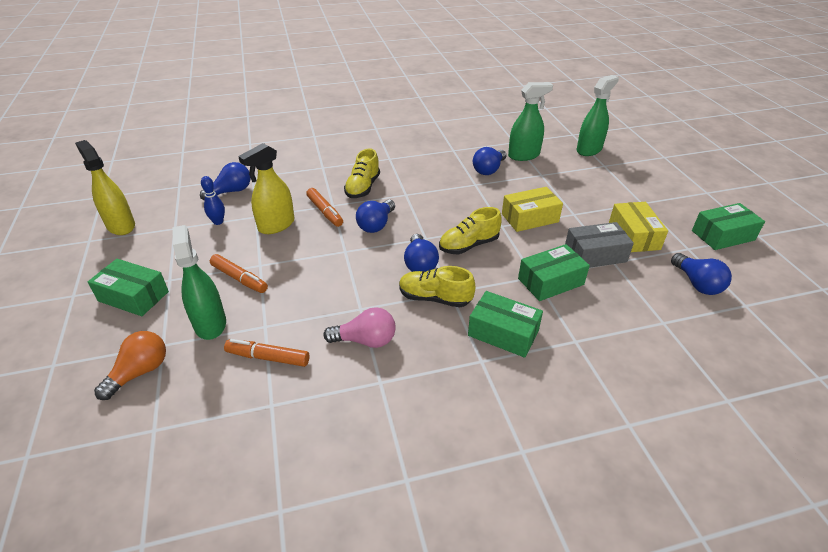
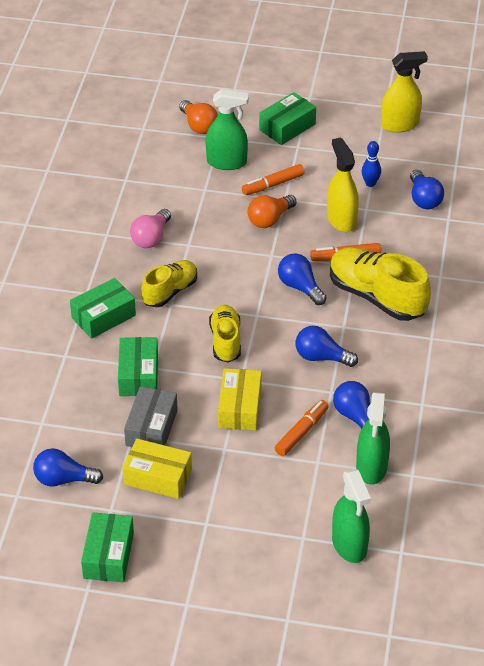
camera: 115 degrees right, 5 degrees up
orange marker [224,339,310,367] -> orange marker moved to [275,400,329,456]
yellow shoe [344,149,380,198] -> yellow shoe [330,247,431,321], size x1.63
blue light bulb [404,234,439,272] -> blue light bulb moved to [296,326,358,367]
none -> orange light bulb [247,195,297,228]

